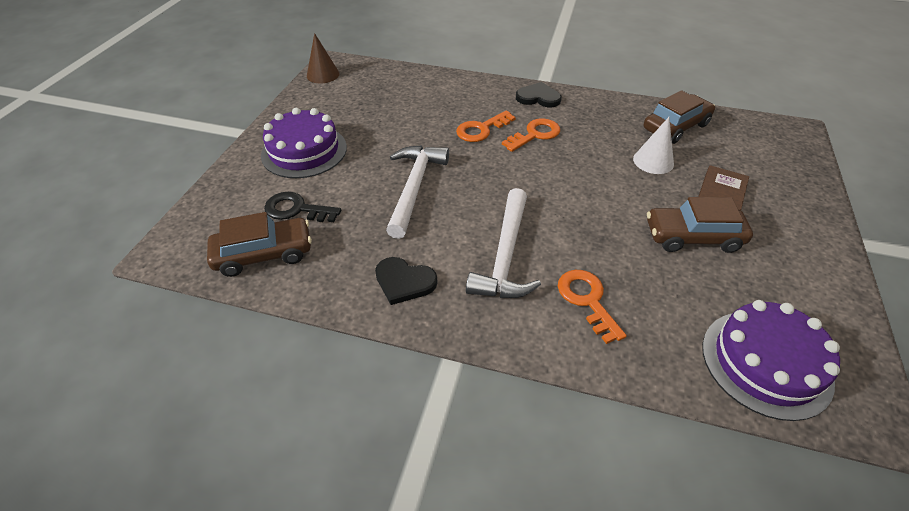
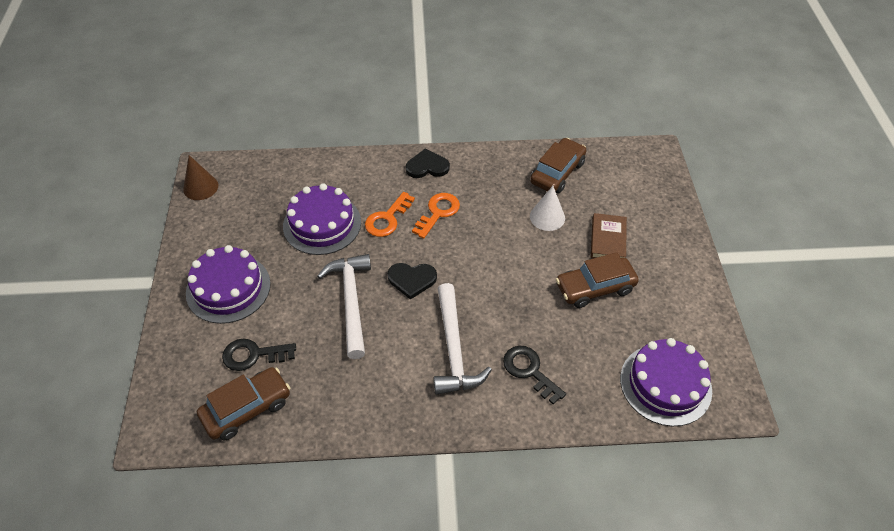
camera: 20 degrees left, 5 degrees up
black heart [375,257,437,305] -> black heart moved to [387,263,437,300]
orange key [558,270,627,344] -> black key [503,346,566,405]
none -> purple cake [283,183,361,255]

